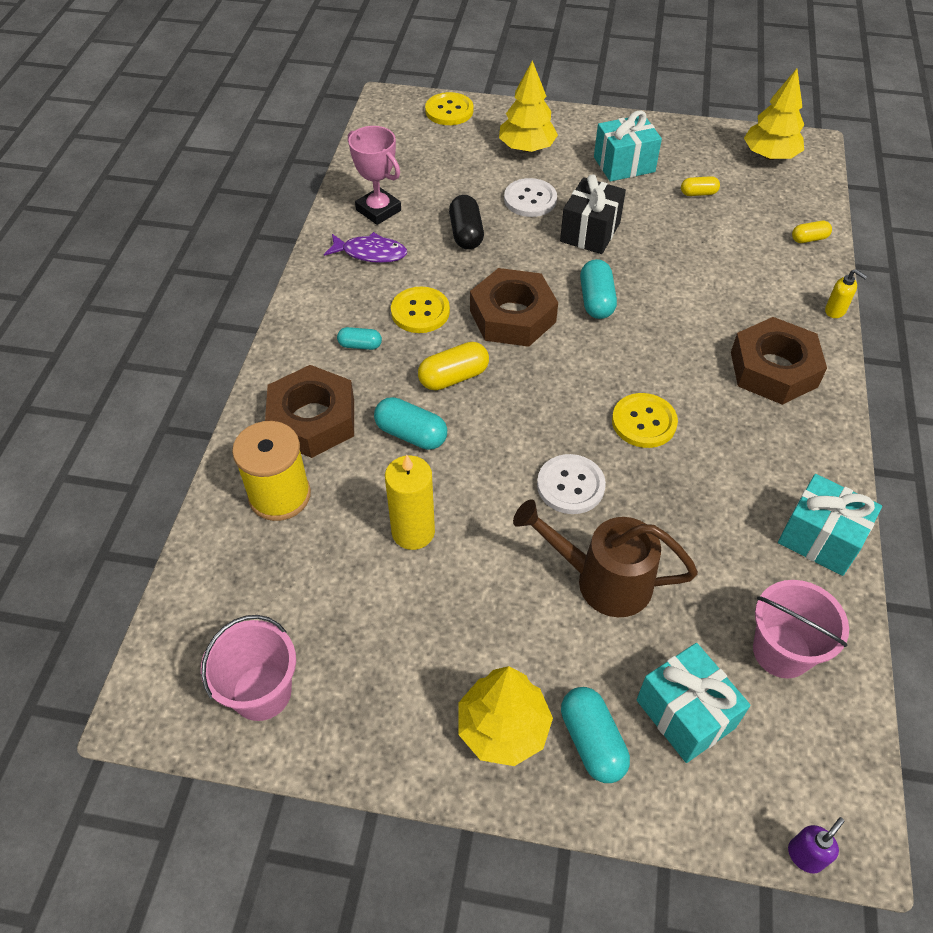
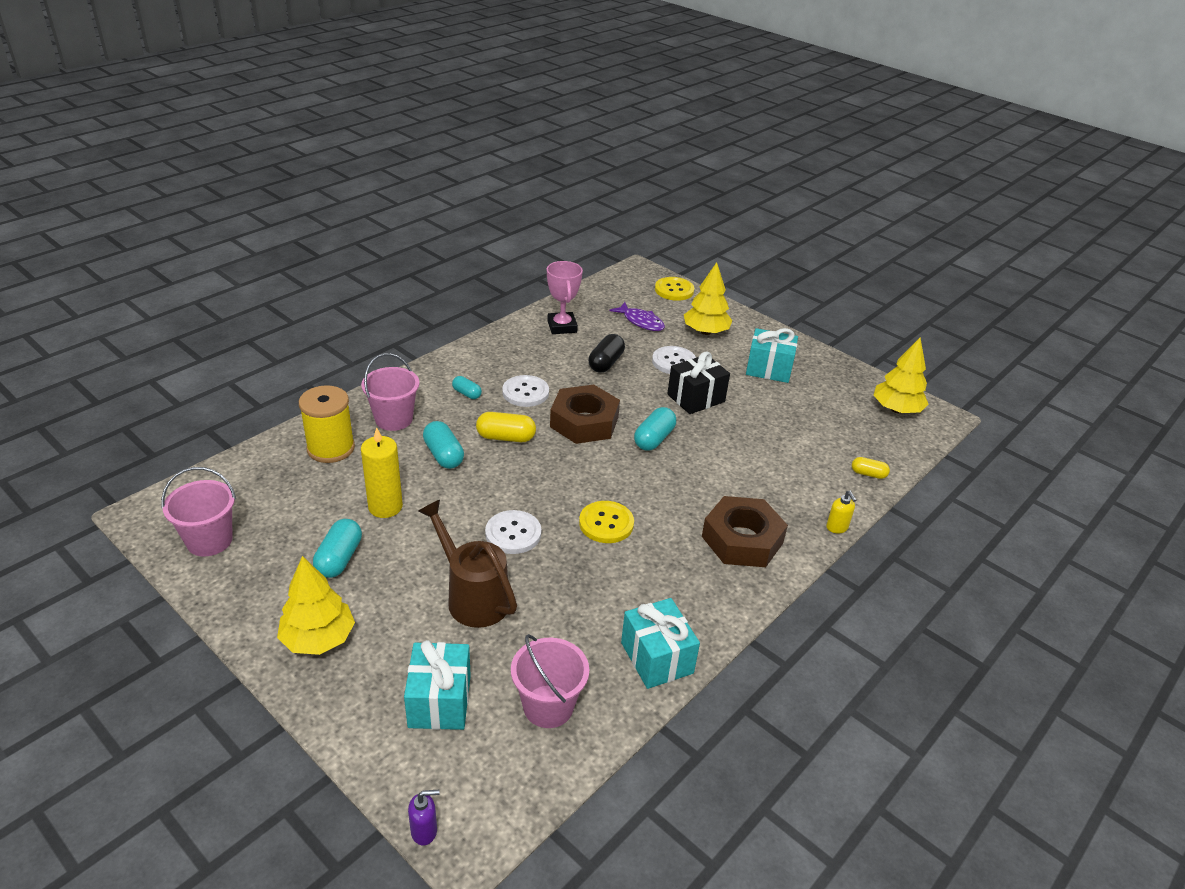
camera: 30 degrees right, 15 degrees down
brown nut [265,365,354,458] -> pink bucket [361,353,420,431]
purple fish [324,232,407,263] -> purple fish moved to [609,302,665,331]
yellow button [391,286,450,333] -> white button [502,375,549,407]
turquoise capsule [561,687,630,783] -> turquoise capsule moved to [313,519,362,578]
yellow capsule [681,176,720,196] -> none

